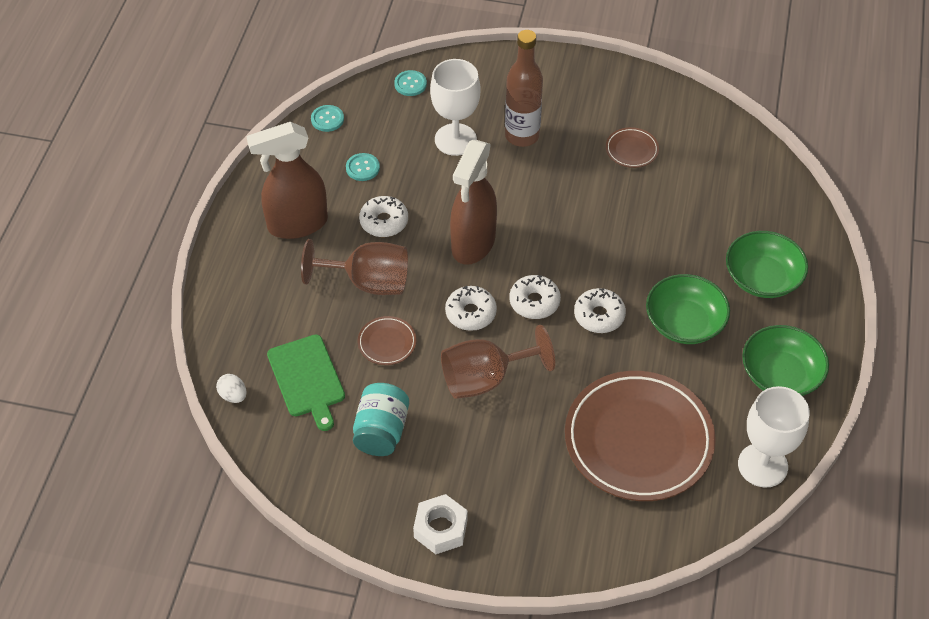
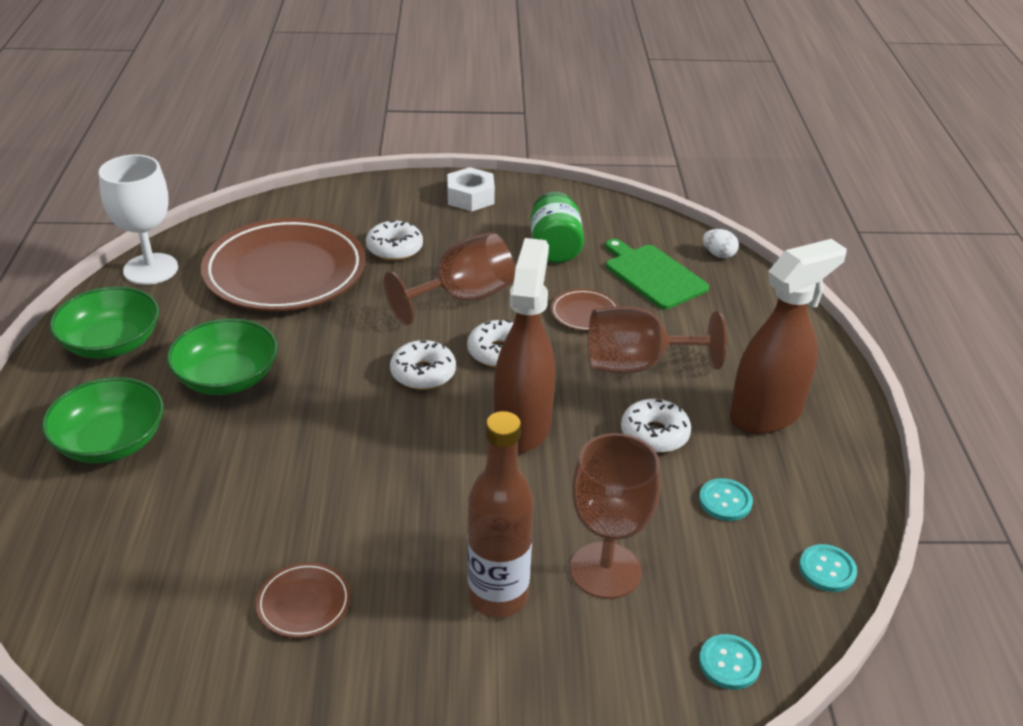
camera: 165 degrees right, 15 degrees down
turquoise jar [353,383,409,456] -> green jar [530,192,584,263]
white goblet [430,59,481,156] -> brown goblet [570,433,661,599]
white donut [574,288,626,333] -> white donut moved to [366,220,423,261]

